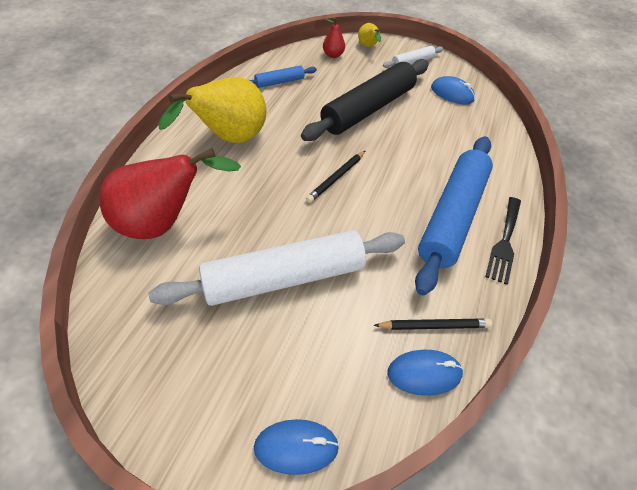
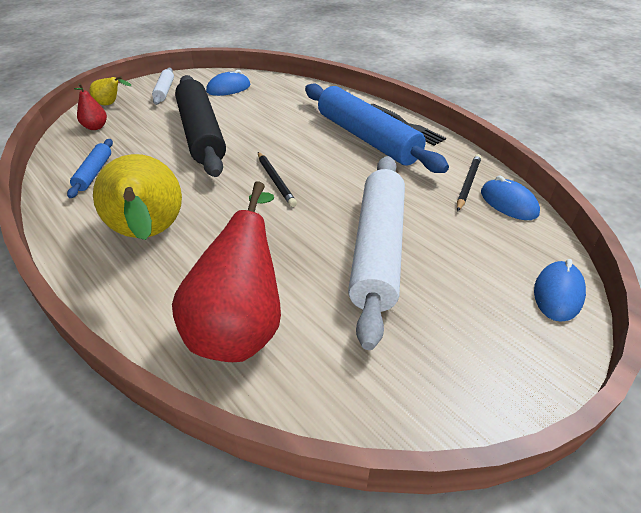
camera: 60 degrees left, 10 degrees down
blue mouse [387,350,463,396] -> blue mouse turned 60 degrees counterclockwise [481,176,540,220]

